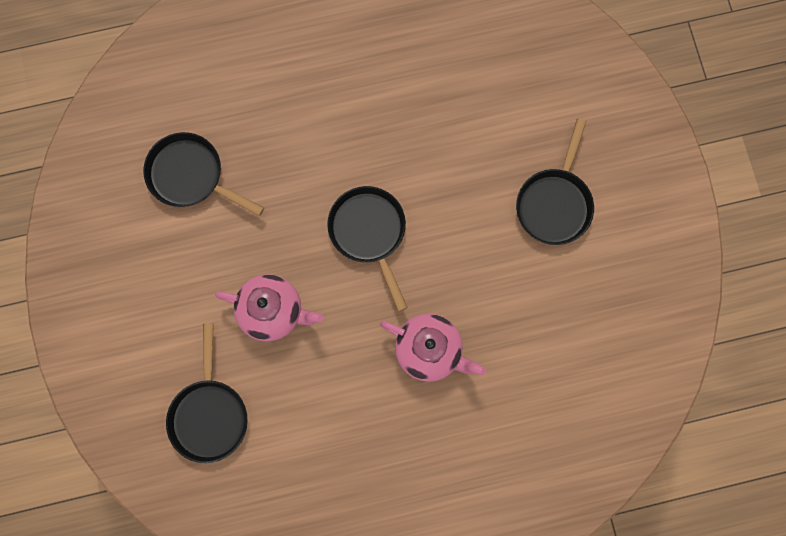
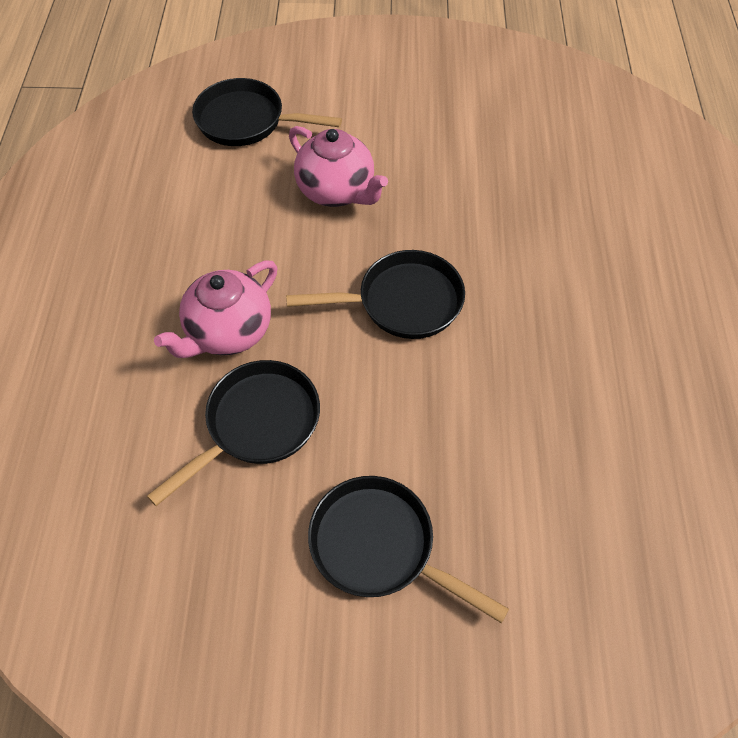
camera: 105 degrees right, 20 degrees down
black pan [143,132,264,216] -> black pan moved to [147,360,320,506]
pink teapot [215,274,323,341] -> pink teapot turned 75 degrees counterclockwise [289,126,388,207]

